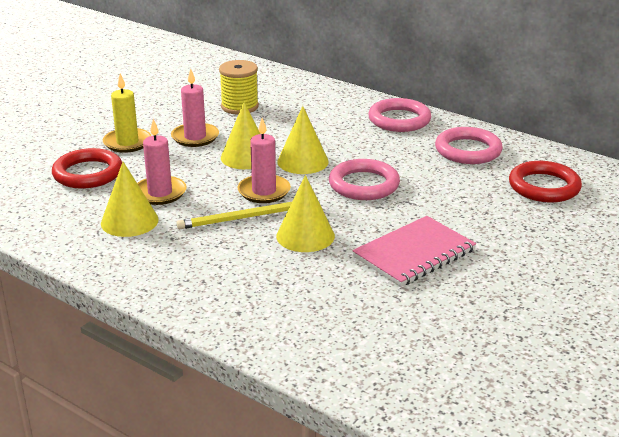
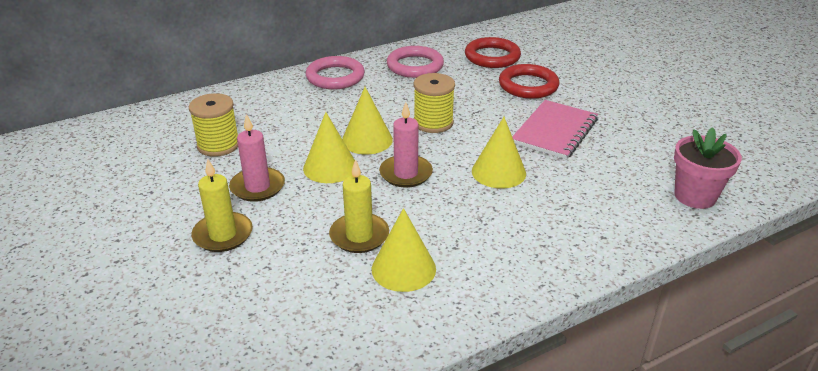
camera: 65 degrees left, 5 degrees up
red ring [52,148,122,189] -> red ring moved to [499,64,559,99]
pink candle [137,119,186,205] -> yellow candle [329,159,389,253]
yellow pencil [177,202,292,229] -> none
pink ring [329,159,400,200] -> yellow spool [414,73,455,133]
pink notebook [352,216,476,287] -> pink notebook turned 45 degrees clockwise [512,100,598,159]
none -> pink flower pot [674,127,742,209]

